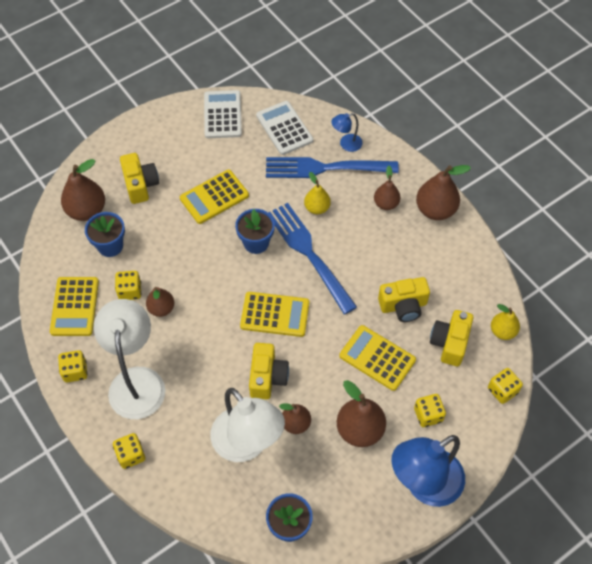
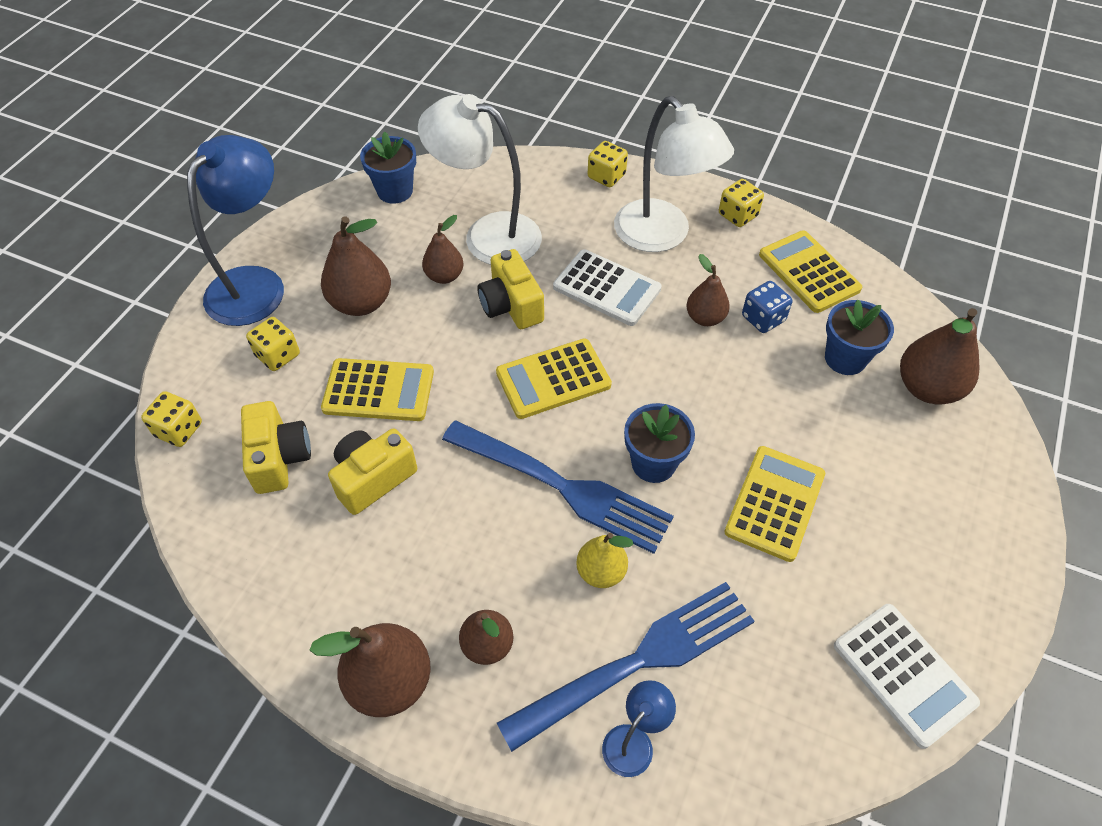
camera: 150 degrees right, 5 degrees down
yellow dice [115,271,141,300] -> blue dice [742,281,792,333]
yellow camera [120,153,159,204] -> none
white calculator [256,101,313,155] -> white calculator moved to [553,249,662,326]
yellow pear [491,304,520,340] -> none

